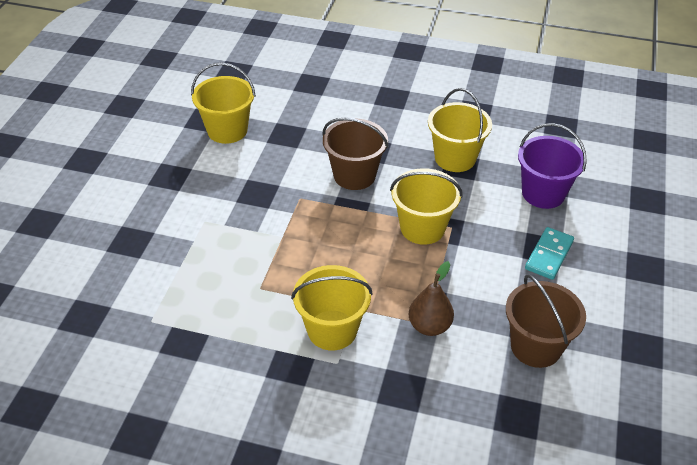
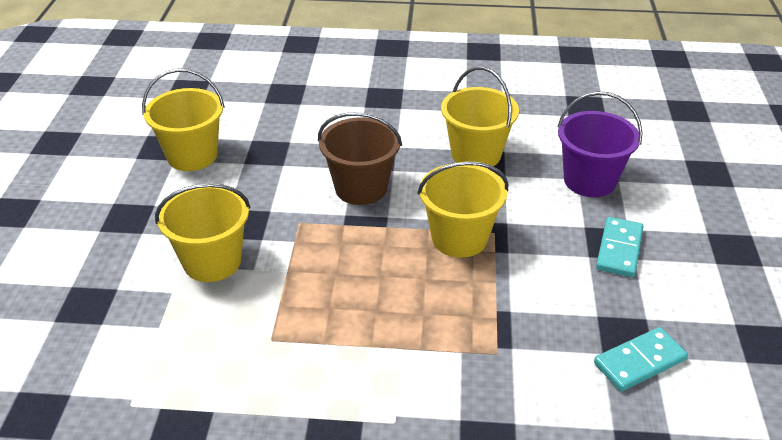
camera: 10 degrees left, 5 degrees down
yellow bucket [291,265,373,351] -> yellow bucket moved to [155,183,251,282]
brown pear [409,261,454,336] -> none
brown bucket [506,274,586,368] -> turquoise domino [594,327,688,391]

